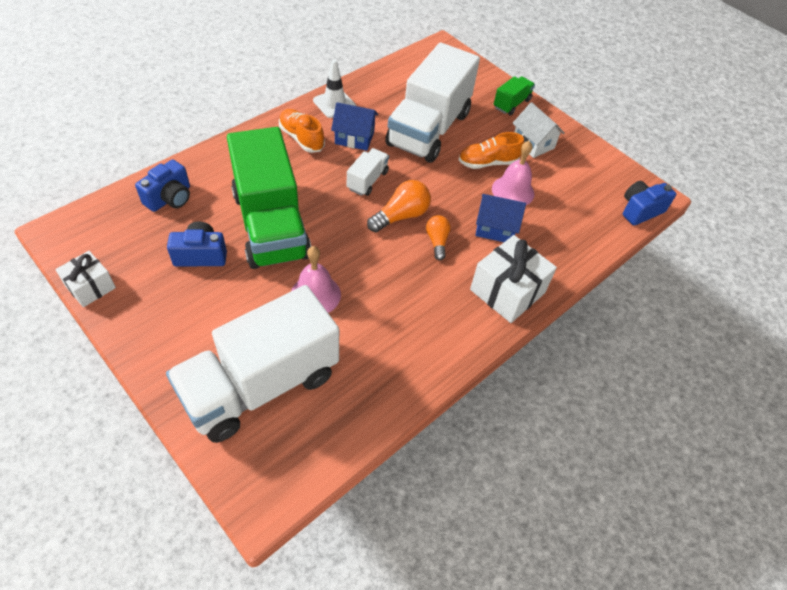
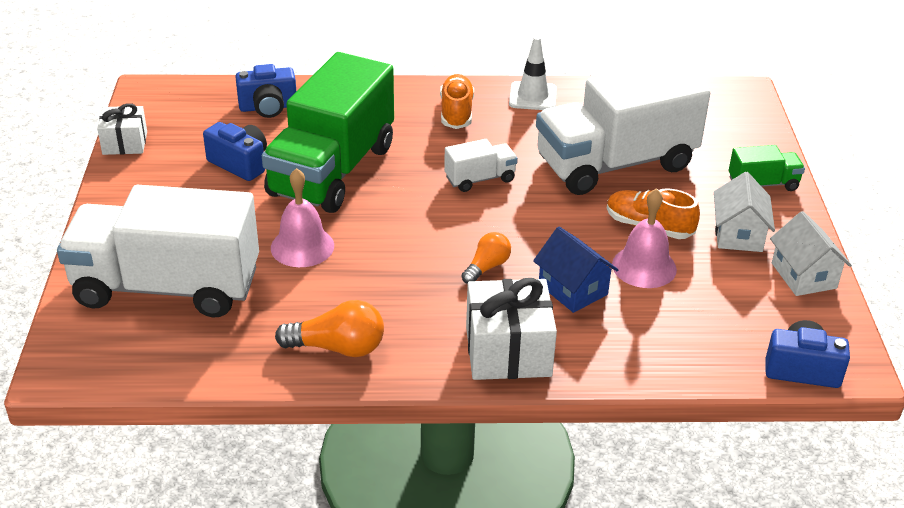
camera: 45 degrees right, 15 degrees down
blue house [331,102,378,151] -> none
orange light bulb [367,180,431,232] -> orange light bulb moved to [275,300,384,357]
none -> white house [770,211,852,296]

